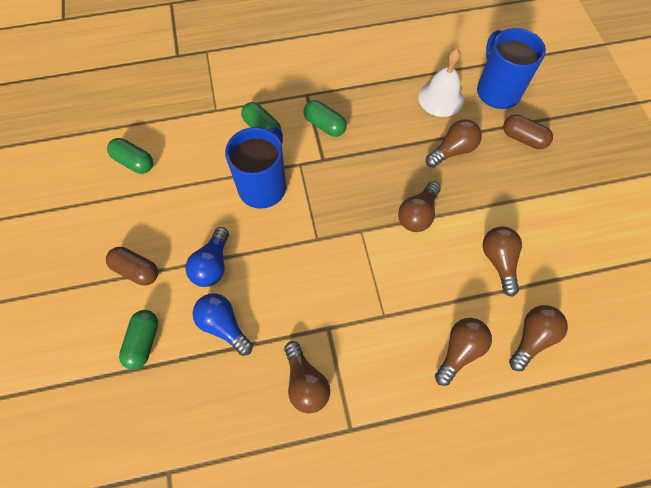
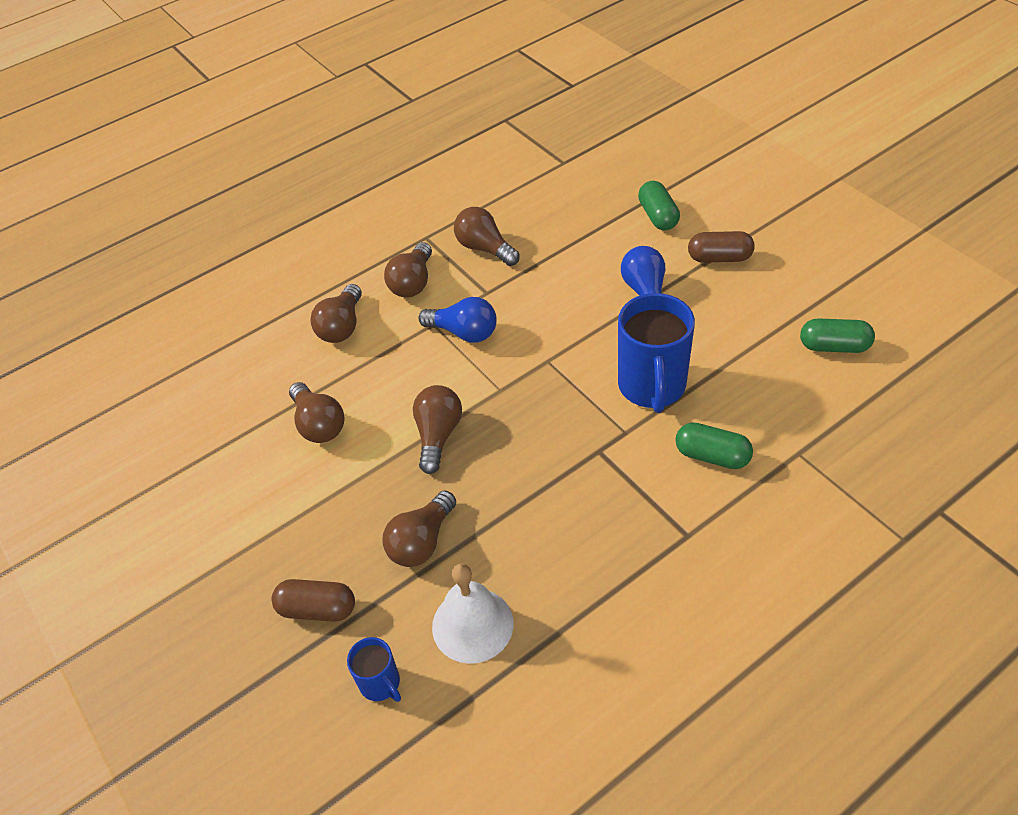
camera: 160 degrees right, 15 degrees down
blue light bulb [193,293,253,356] -> blue light bulb moved to [418,297,497,342]
green capsule [303,100,347,137] -> none
blue mug [477,28,546,109] -> blue mug [347,637,401,702], size x0.50
brown light bulb [509,305,568,371] -> brown light bulb moved to [384,242,432,297]

